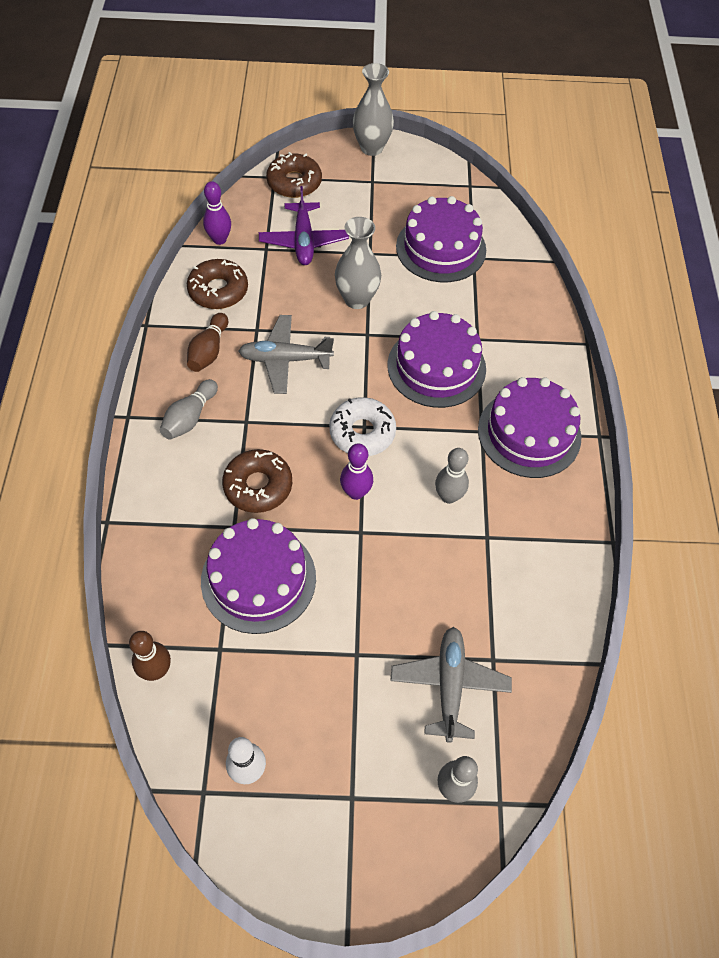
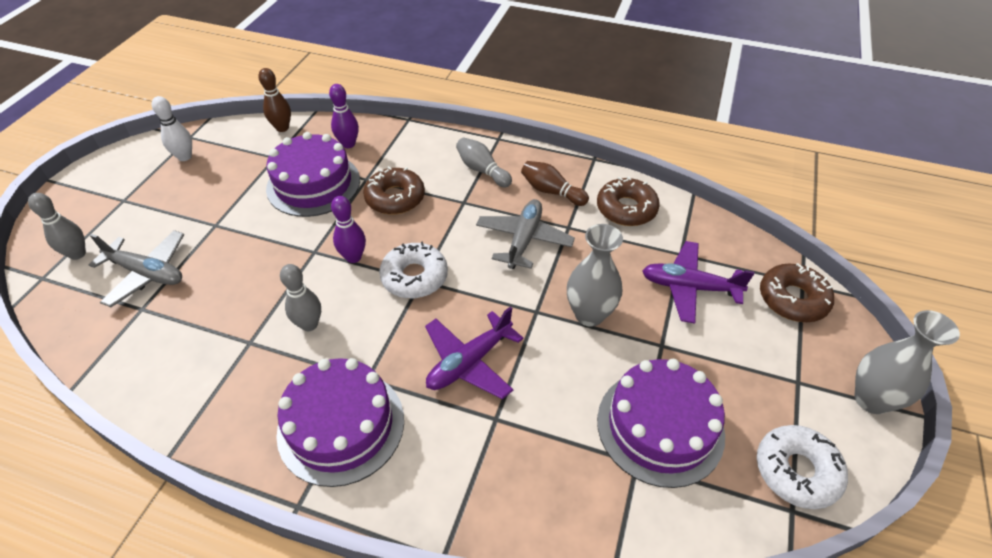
camera: 110 degrees right, 10 degrees down
purple bowling pin [203,181,231,245] -> purple bowling pin moved to [329,84,359,148]
purple cake [387,311,486,408] -> purple plane [425,306,524,400]
none -> white donut [757,425,848,509]

